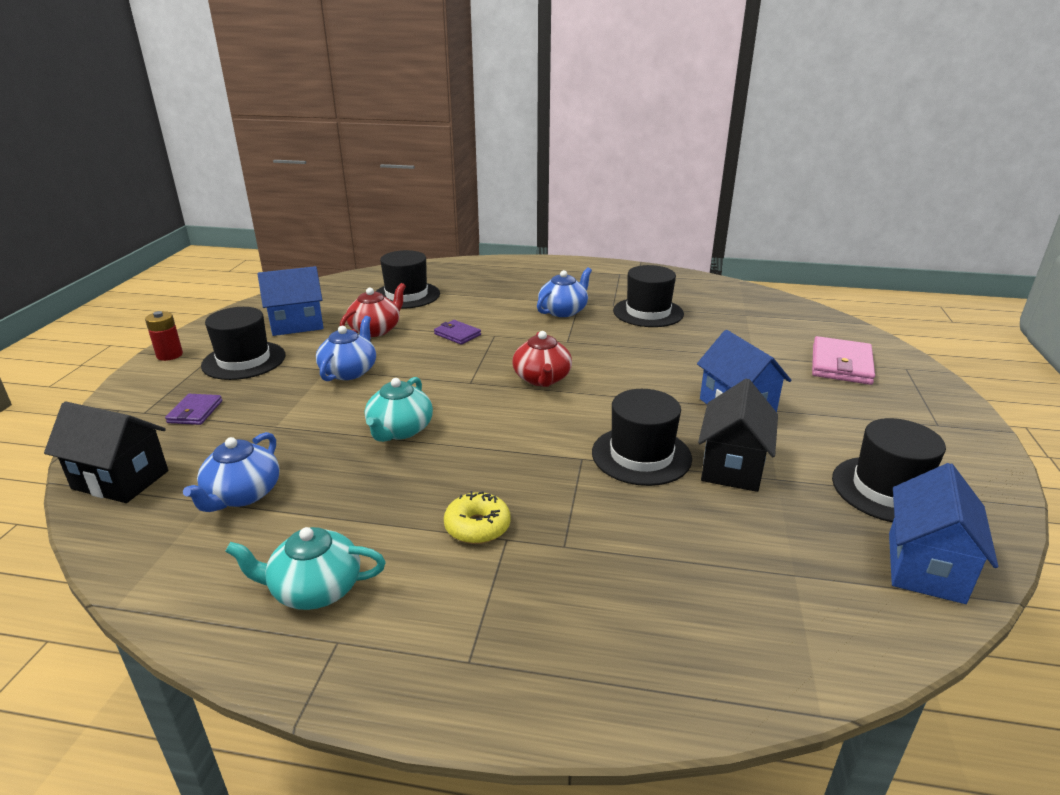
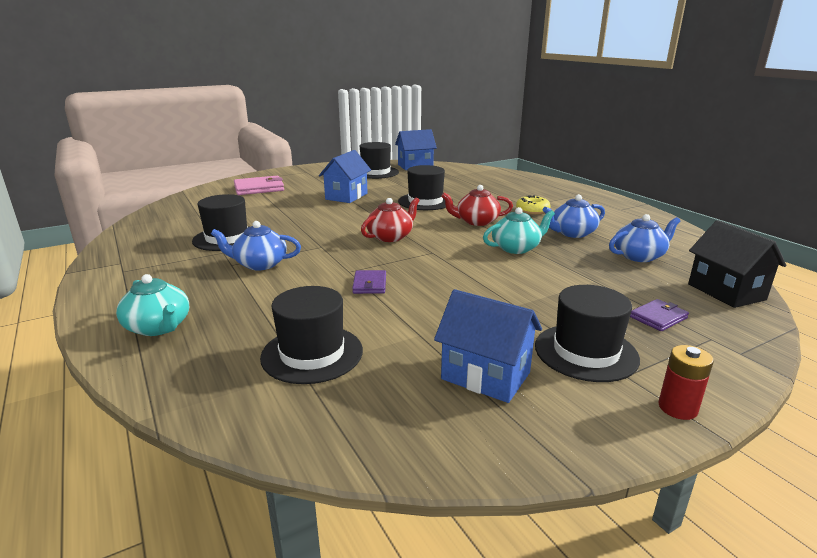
camera: 130 degrees left, 5 degrees down
turquoise teapot [225,527,386,610] -> turquoise teapot moved to [116,274,189,336]
blue teapot [316,316,376,381] -> blue teapot moved to [543,194,605,238]
red teapot [340,283,406,337] -> red teapot moved to [441,185,513,226]
black house [698,379,778,492] -> none

